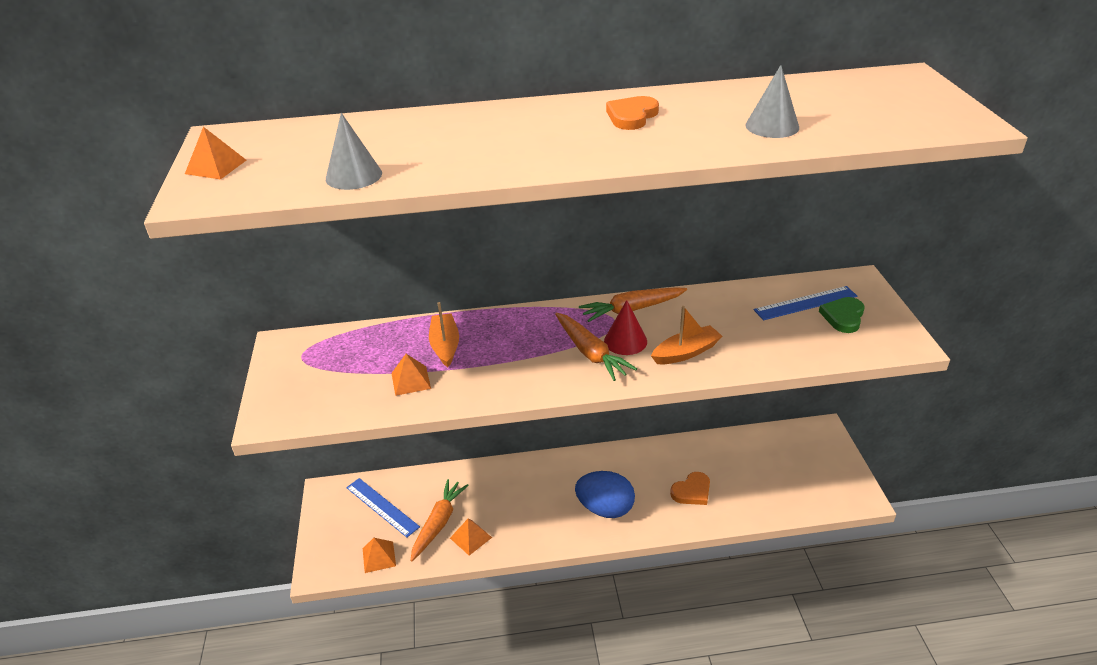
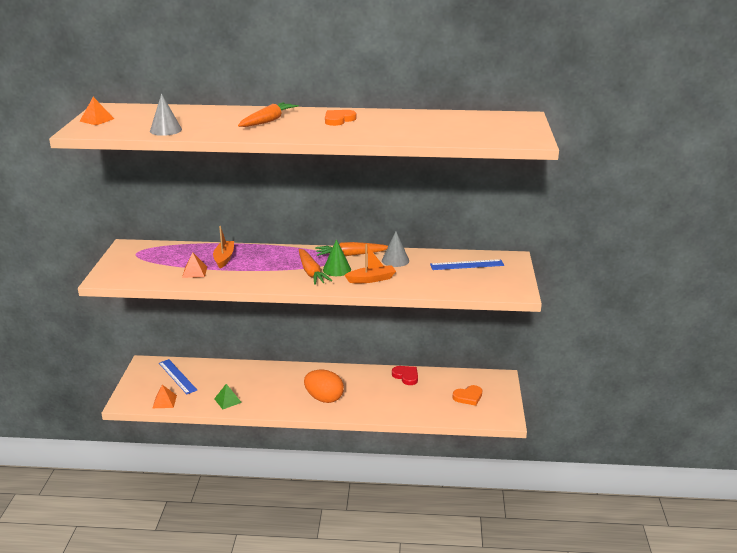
camera: 10 degrees right, 10 degrees down
orange carrot [410,479,469,562] -> orange carrot moved to [238,102,299,127]
orange pyramid [450,518,492,556] -> green pyramid [214,384,242,409]
blue egg [575,471,635,518] -> orange egg [304,370,344,403]
red cone [604,300,647,355] -> green cone [323,239,351,276]
orange heart [670,472,710,505] -> orange heart moved to [452,385,482,406]
grey cone [745,65,799,138] -> grey cone moved to [382,231,409,267]
green heart [819,297,865,333] -> none
none -> red heart [392,366,418,385]

